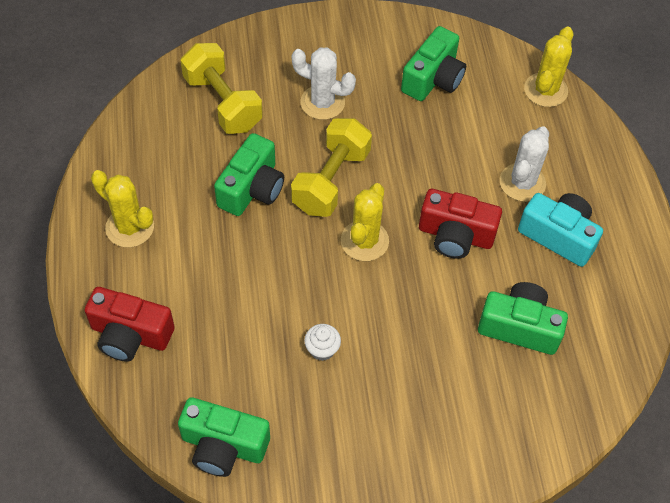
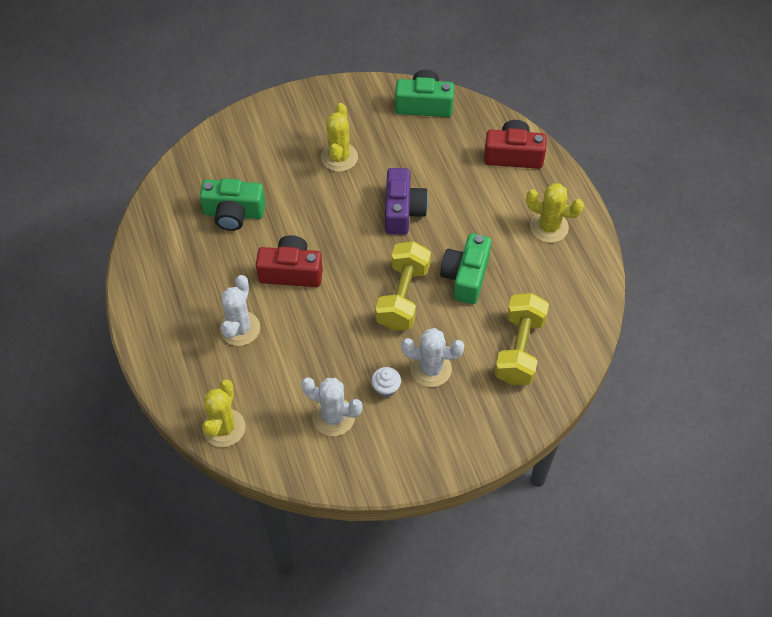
camera: 170 degrees right, 0 degrees up
yellow dumbbell [180,43,263,134] -> yellow dumbbell turned 60 degrees clockwise [495,293,549,385]
white cupcake [304,324,341,361] -> white cupcake moved to [371,367,401,397]
yellow cactus [341,183,389,261] -> yellow cactus moved to [321,103,358,172]
green camera [401,26,466,101] -> white cactus [301,377,363,436]
turquoise camera [518,193,603,267] -> none
none -> purple camera [385,168,428,235]

